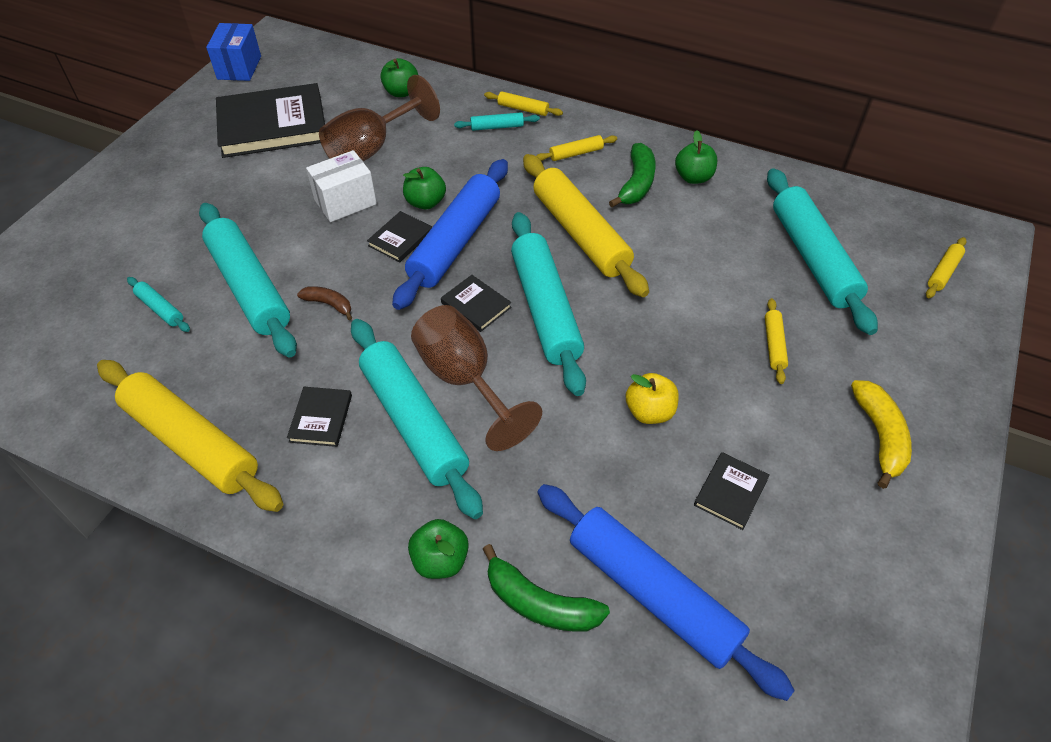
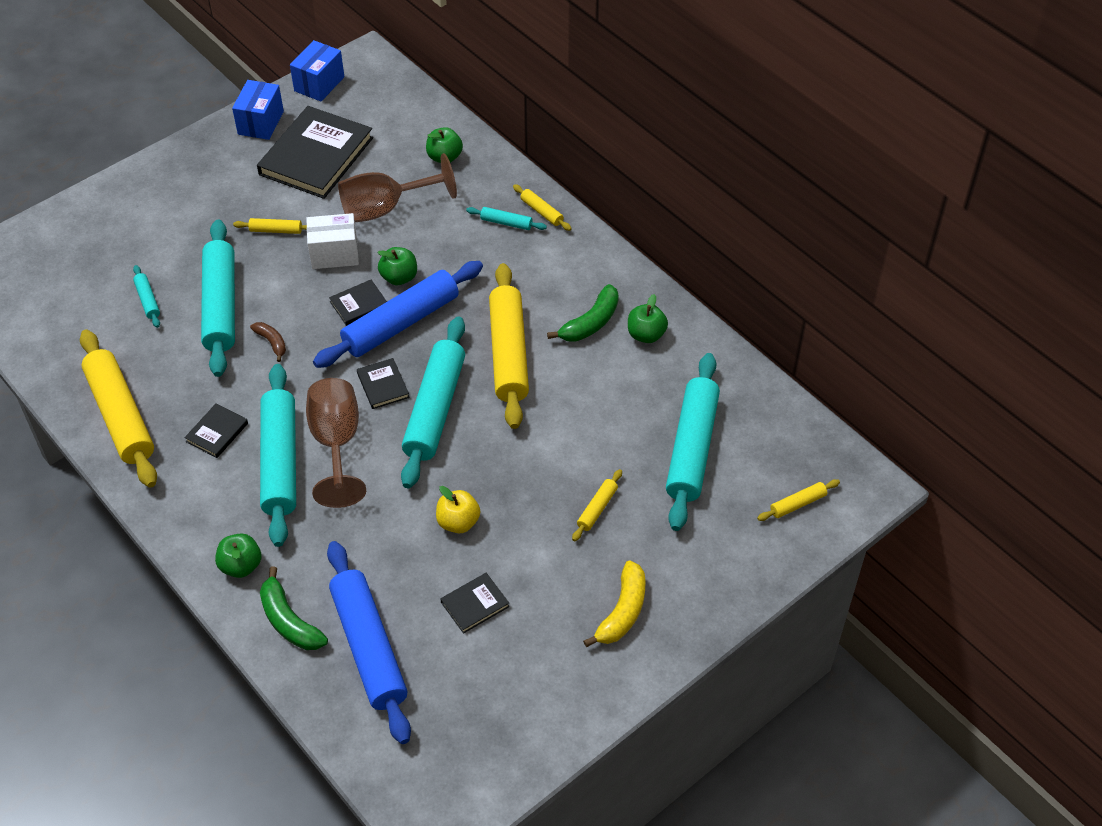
camera: 25 degrees right, 0 degrees up
black book [216,83,325,158] -> black book turned 75 degrees counterclockwise [257,106,373,199]
yellow rolling pin [536,135,617,161] -> yellow rolling pin moved to [233,218,307,234]
none -> blue box [232,80,284,140]

